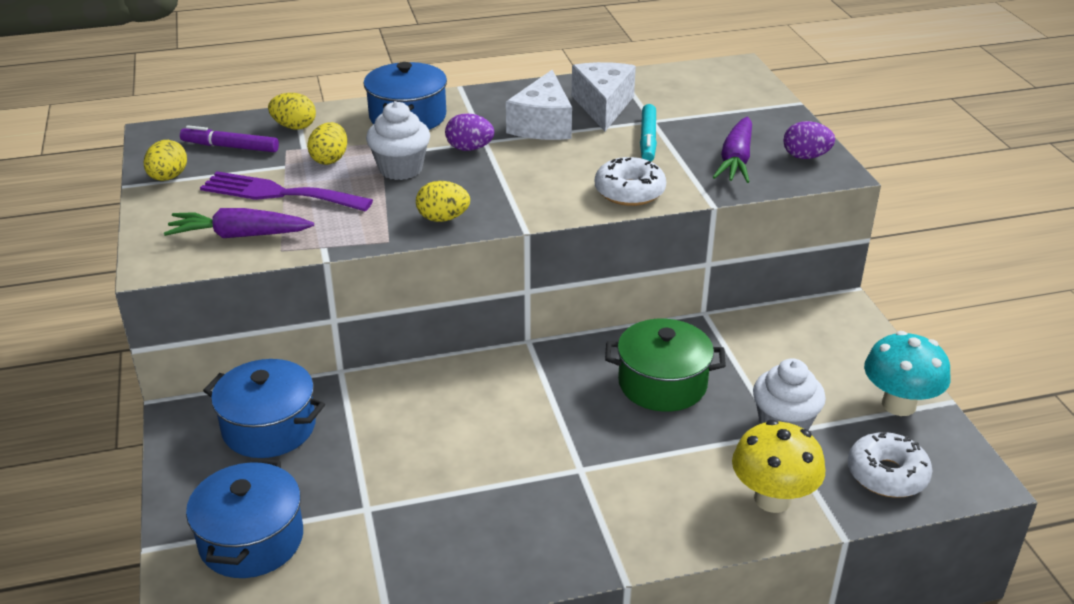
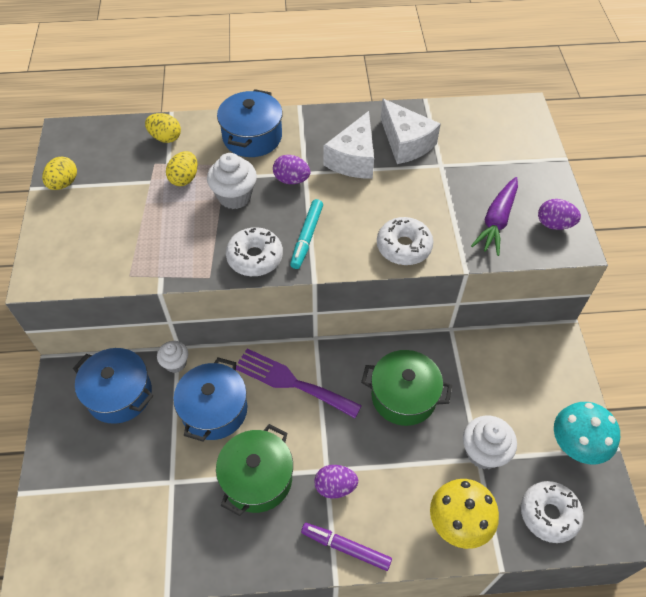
camera: 10 degrees right, 20 degrees up
purple carrot [164,208,314,238] -> none
purple marker [180,125,279,152] -> purple marker moved to [301,523,392,571]
blue pot [186,458,303,578] -> blue pot moved to [173,357,247,442]
purple fork [200,171,373,211] -> purple fork moved to [236,349,362,418]
yellow egg [416,181,470,222] -> white donut [226,227,283,276]
white cheese [572,62,636,131] -> white cheese turned 135 degrees clockwise [381,99,441,164]
turquoise marker [640,104,657,161] -> turquoise marker moved to [290,199,323,269]
none -> white cupcake [157,341,188,373]
none -> green pot [216,424,293,516]
none -> purple egg [314,465,358,499]

